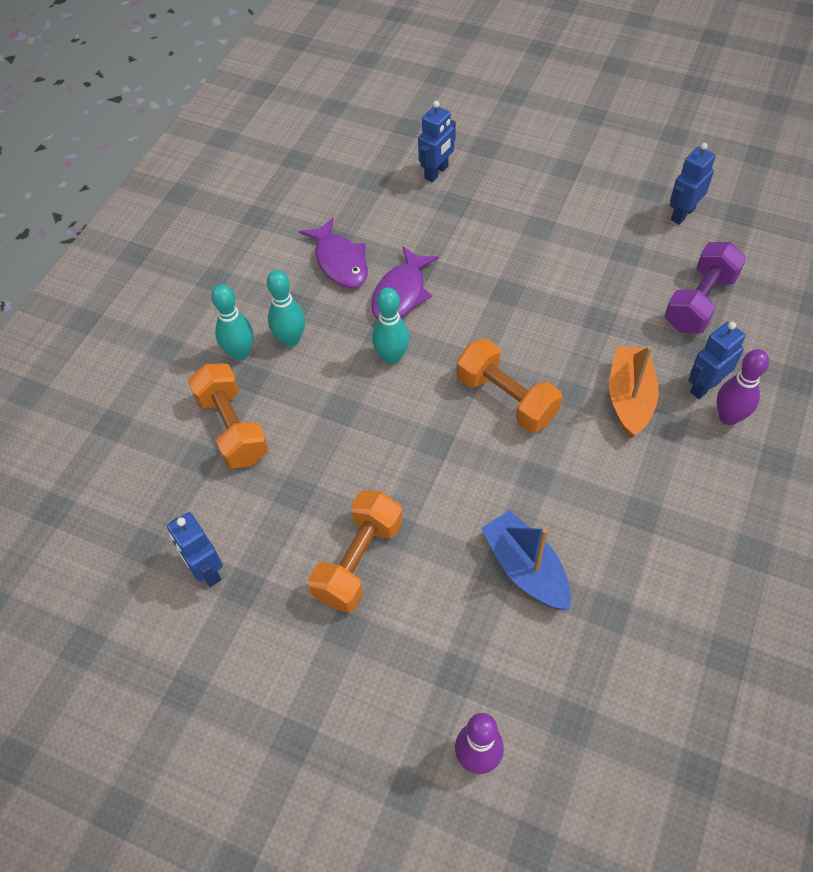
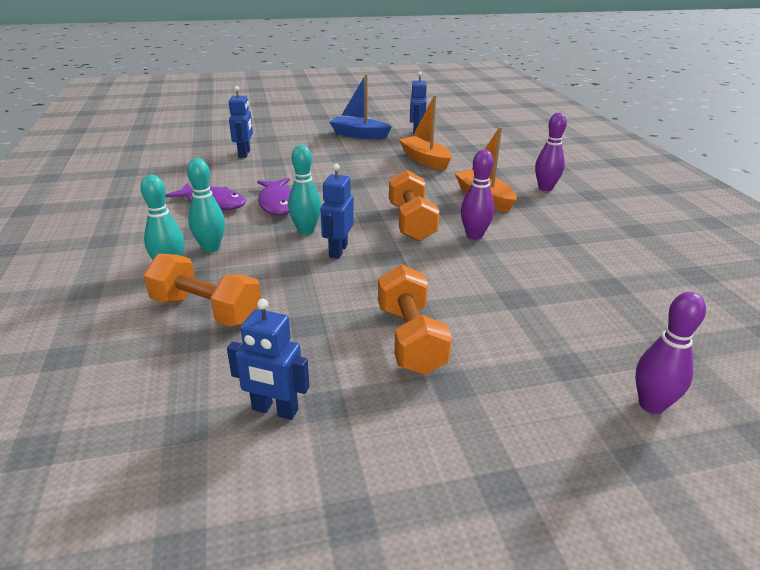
camera: 40 degrees left, 25 degrees down
orange dumbbell [456,338,562,433] -> orange dumbbell turned 75 degrees clockwise [389,170,439,241]
blue boat [481,510,571,610] -> blue boat moved to [329,74,392,139]
purple dumbbell [665,242,746,334] -> none
blue robot [688,322,746,399] -> blue robot moved to [321,163,354,259]
none -> orange boat [399,95,452,170]
none -> purple bowling pin [461,150,494,240]

